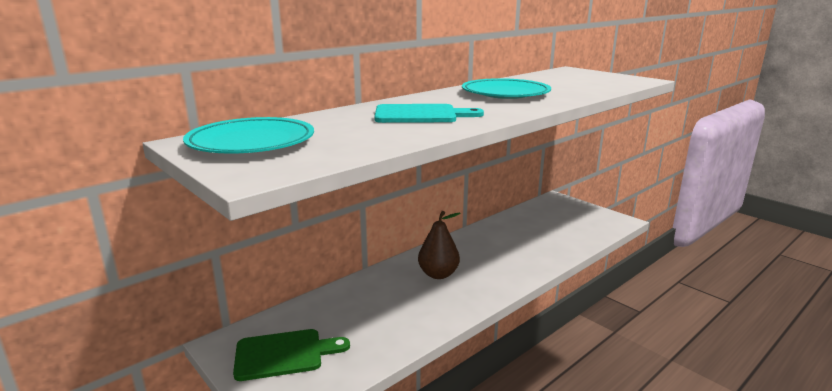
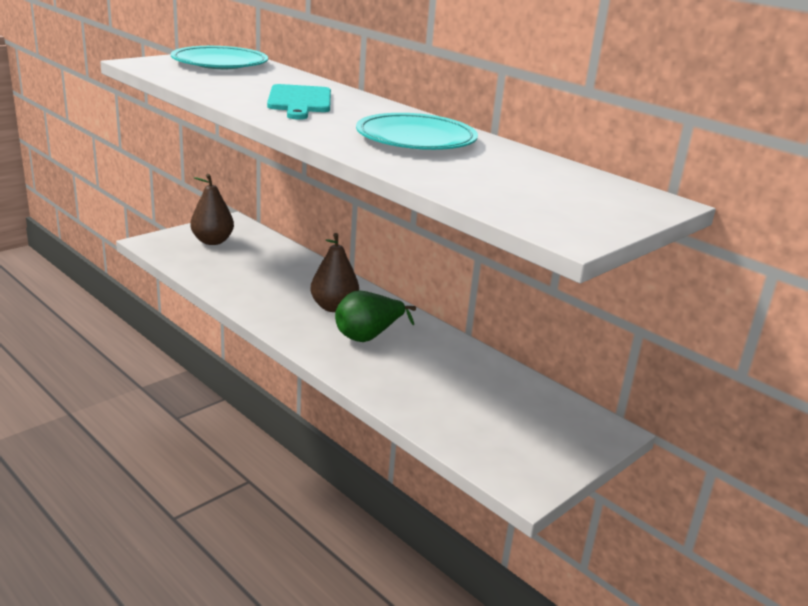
camera: 85 degrees right, 5 degrees up
green cutting board [233,329,350,381] -> brown pear [190,174,234,245]
none -> green pear [335,290,416,342]

